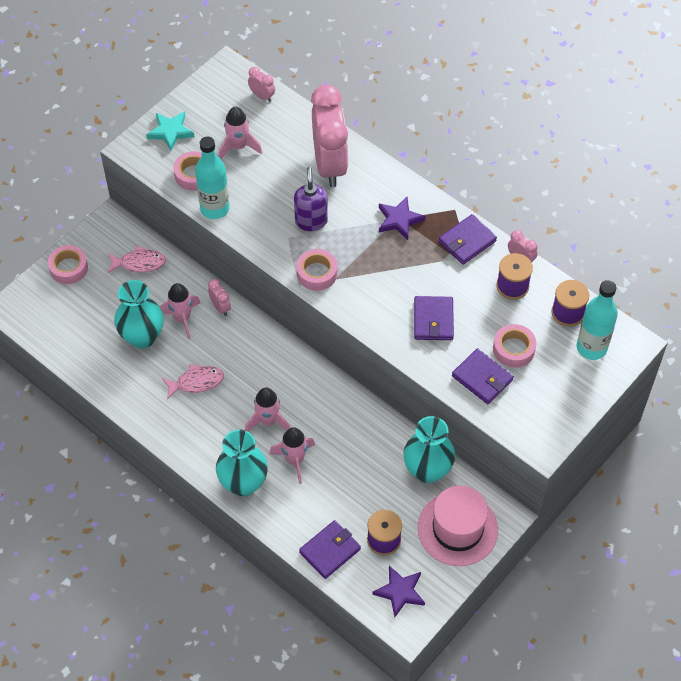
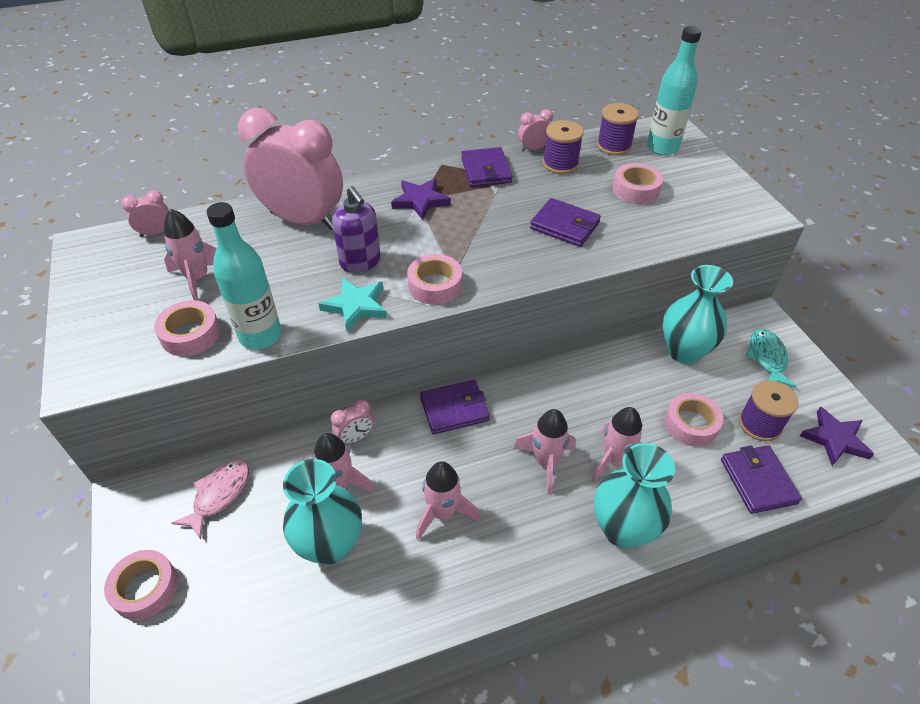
camera: 60 degrees left, 10 degrees down
turquoise star [147,111,195,151] -> turquoise star moved to [318,278,387,332]
pink fish [162,364,224,400] -> pink rocket [416,461,480,540]
pink clock [208,279,231,316] -> pink clock turned 150 degrees clockwise [331,399,374,444]
purple soap dispenser [294,167,328,231] -> purple soap dispenser turned 150 degrees counterclockwise [332,186,381,273]
pink hat [418,486,498,566] -> turquoise fish [745,329,797,388]
purple wallet [452,348,514,404] -> purple wallet moved to [420,380,490,434]
none -> pink tape [665,393,723,446]

